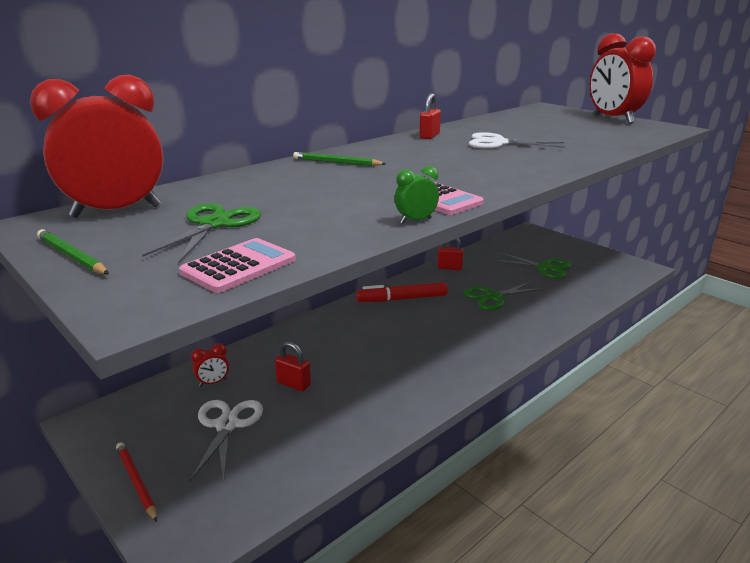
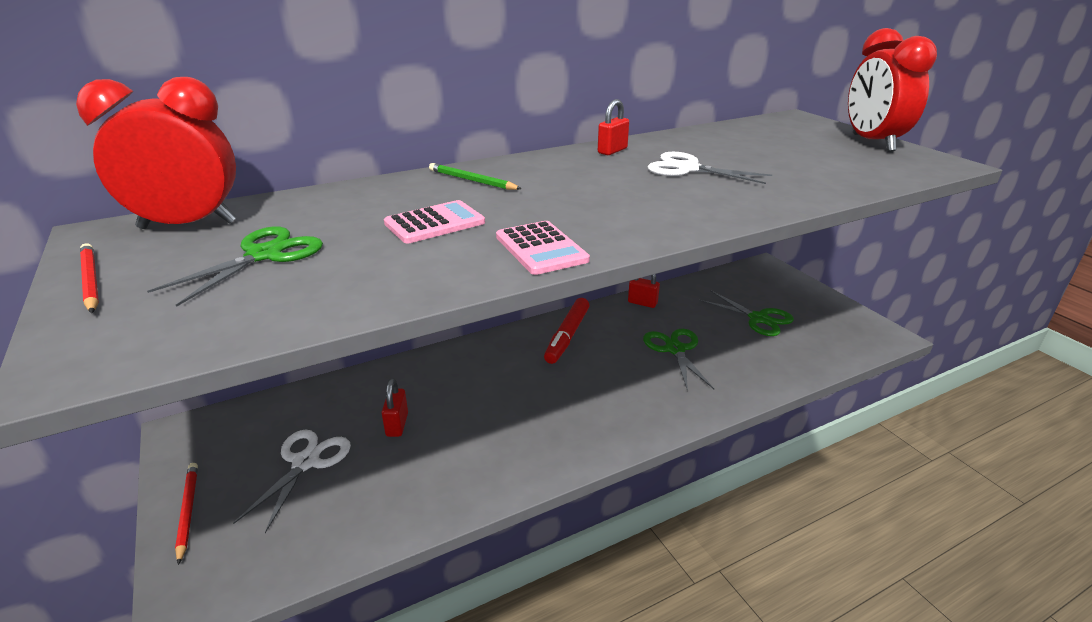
camera: 15 degrees right, 5 degrees up
green pencil [37,229,109,275] -> red pencil [80,243,99,313]
pink calculator [179,238,296,293] -> pink calculator moved to [384,200,485,243]
red clock [191,343,229,386] -> none
red padlock [275,341,311,391] -> red padlock turned 45 degrees clockwise [381,378,408,437]
red marker [356,282,448,302] -> red marker turned 75 degrees counterclockwise [544,298,590,364]
green clock [395,166,439,224] -> none
green scissors [464,281,547,310] -> green scissors turned 90 degrees clockwise [643,329,714,392]

